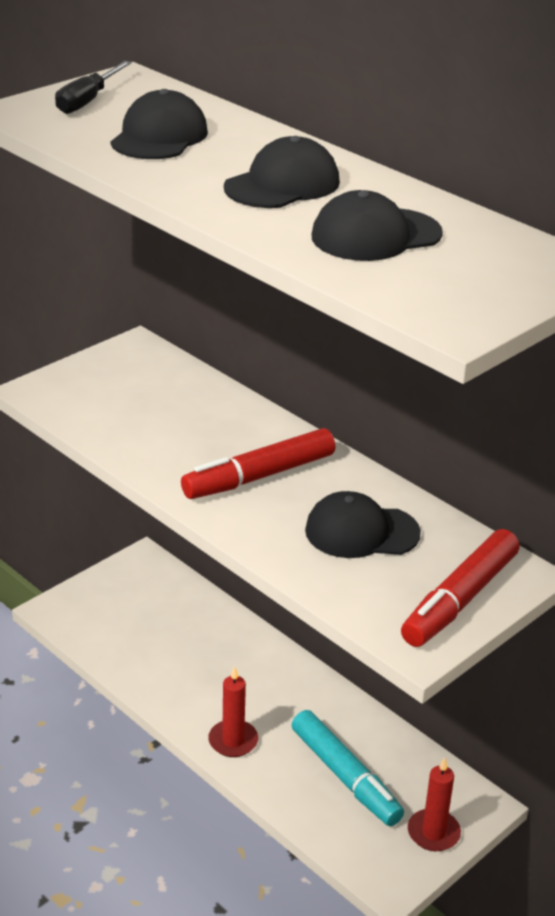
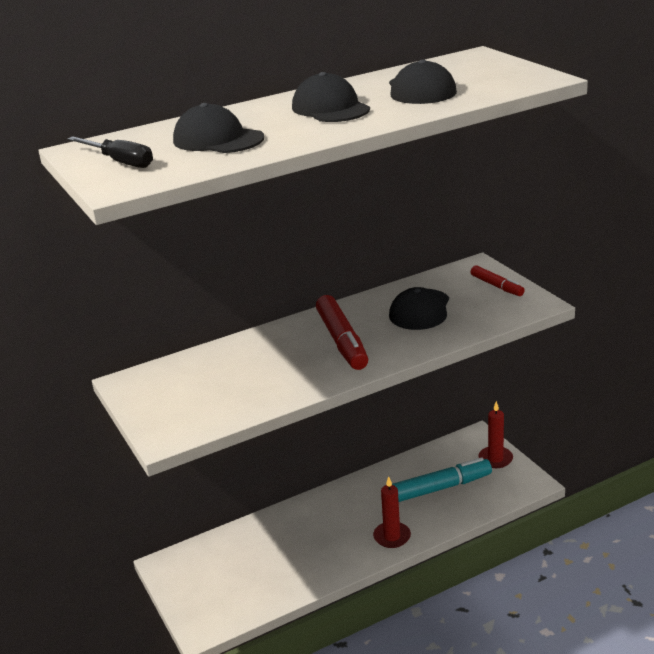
camera: 70 degrees left, 5 degrees down
red marker [401,529,520,647] -> red marker [471,265,525,296], size x0.57

